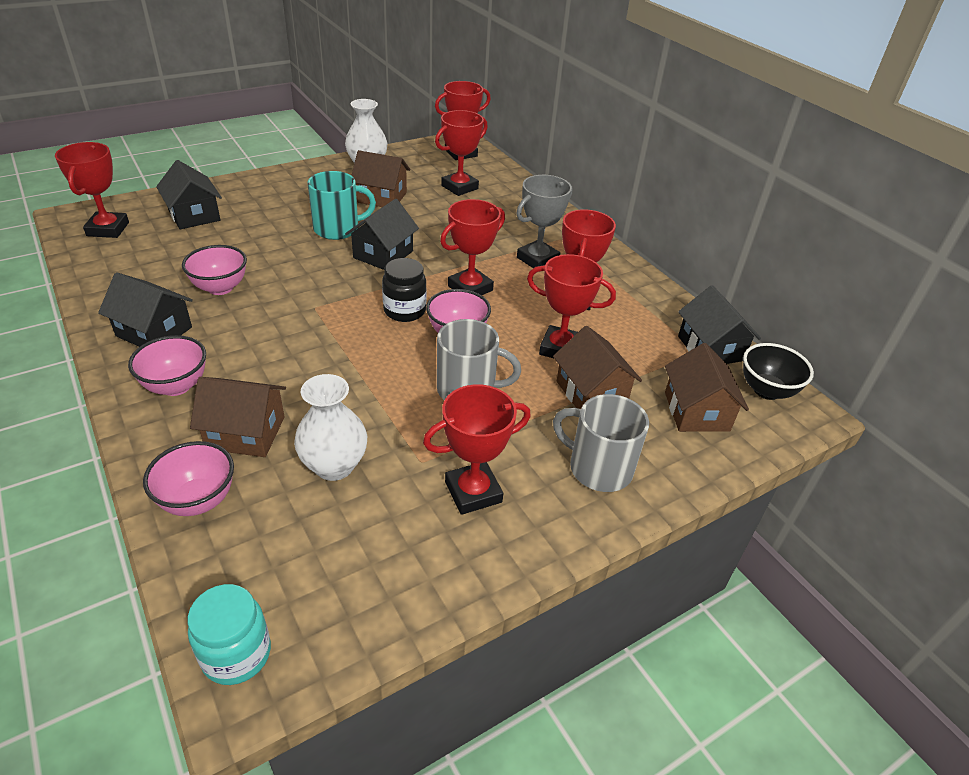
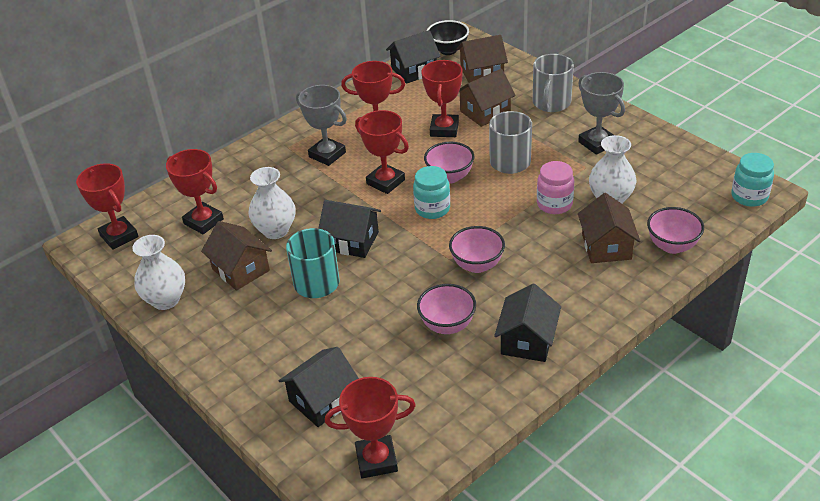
camera: 95 degrees left, 0 degrees up
pink bowl [128,335,206,396] -> pink bowl moved to [449,226,505,273]
brown house [351,150,410,207] -> brown house turned 45 degrees counterclockwise [201,221,272,291]
black jar [382,258,427,322] -> turquoise jar [413,166,450,219]
red trophy [423,384,531,515] -> grey trophy [578,72,625,155]
none -> white vase [248,167,296,239]
none -> pink jar [537,161,574,214]

